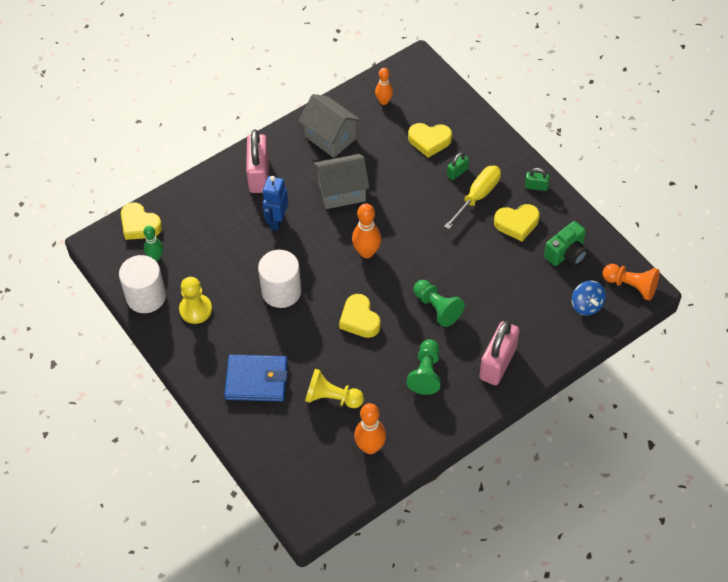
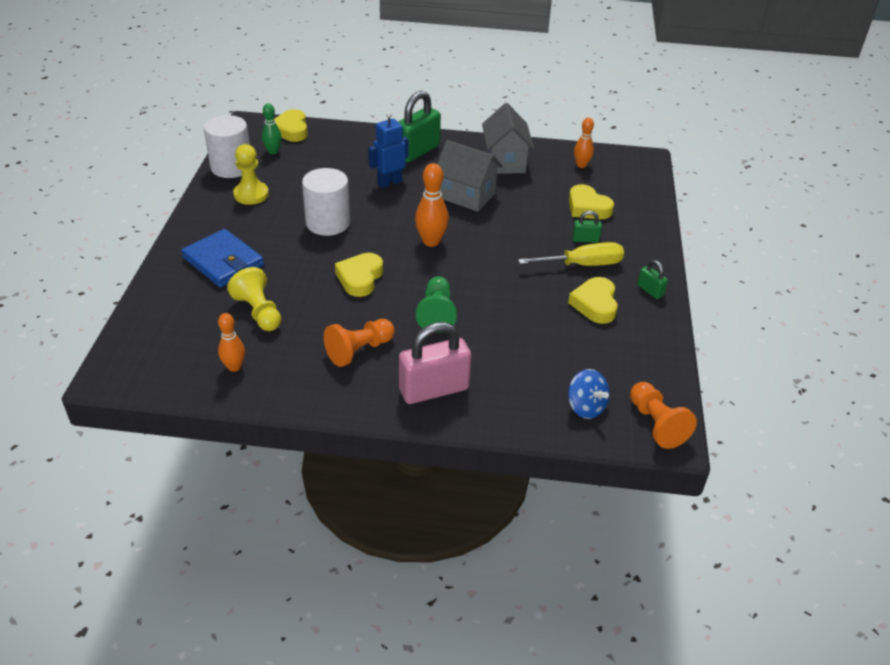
camera: 40 degrees right, 15 degrees down
pink padlock [246,130,269,193] -> green padlock [398,91,441,163]
orange bowling pin [354,403,386,454] -> orange bowling pin [218,313,245,372], size x0.66
green pawn [407,339,441,395] -> orange pawn [324,319,395,367]
yellow heart [494,204,540,241] -> yellow heart turned 60 degrees clockwise [568,277,618,324]
green camera [544,221,588,266] -> none
blue spinning top [572,281,606,315] -> blue spinning top turned 60 degrees counterclockwise [568,369,610,419]

